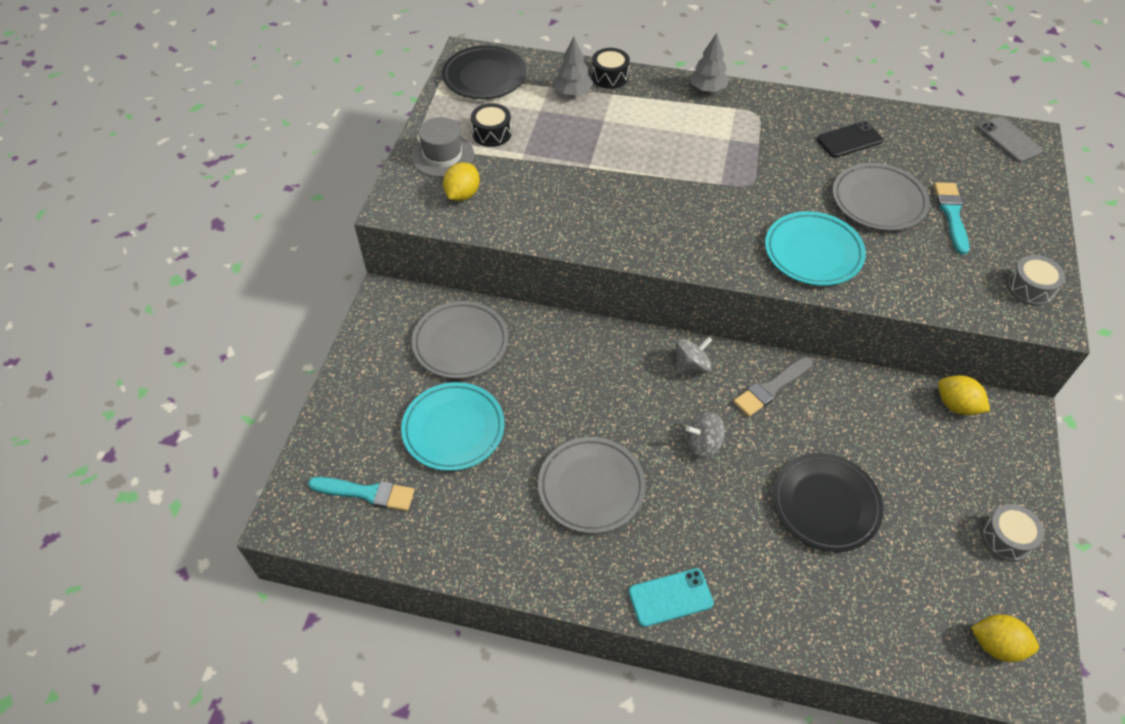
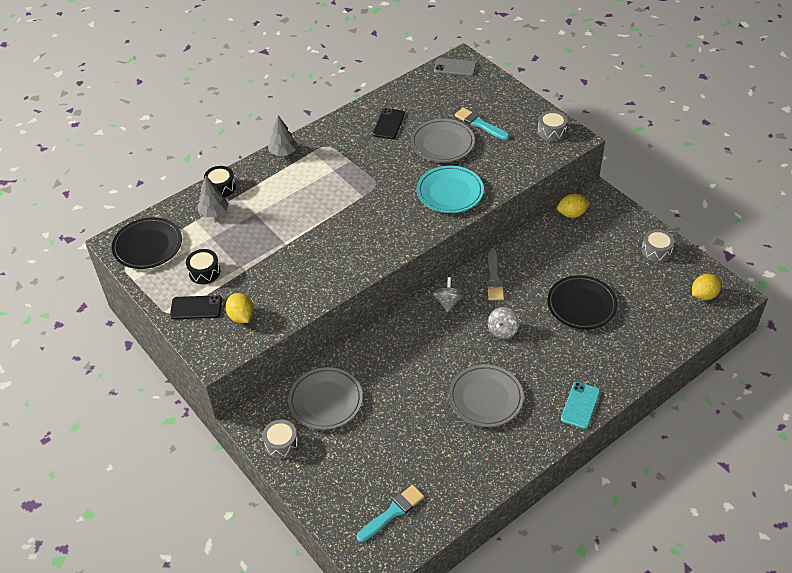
camera: 50 degrees left, 5 degrees down
turquoise plate [401,382,505,471] -> none
grey hat [411,117,474,177] -> black phone [170,295,222,319]
none -> grey drum [262,420,299,459]

